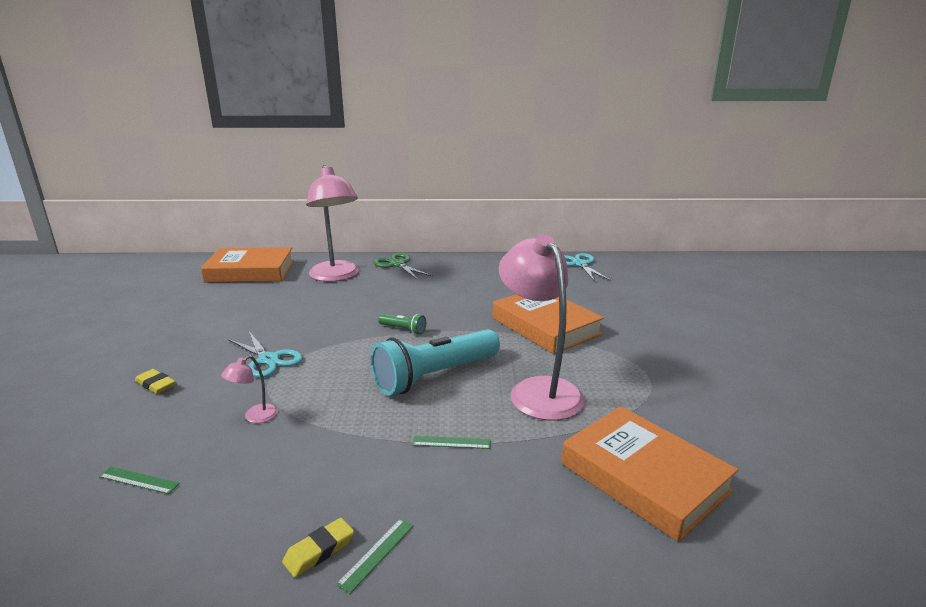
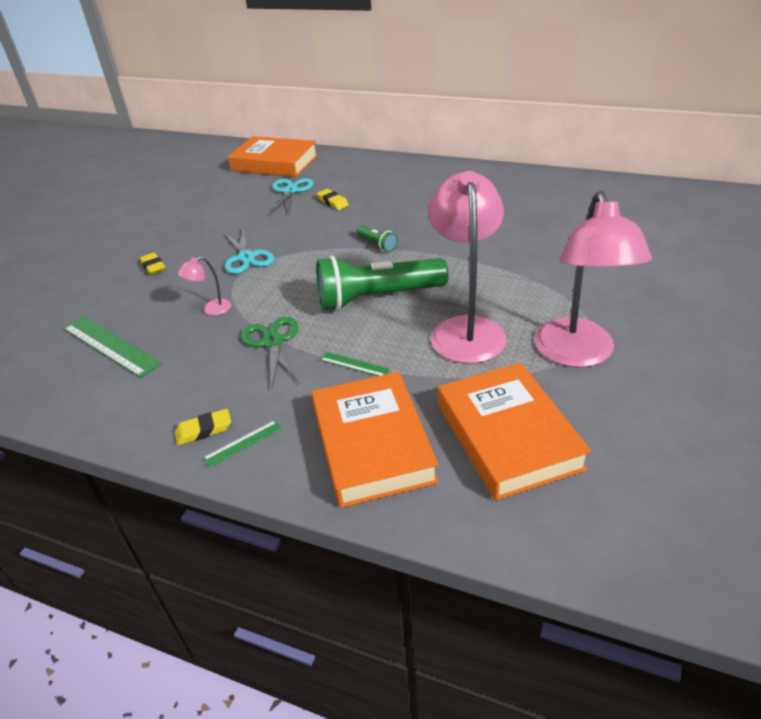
camera: 25 degrees right, 15 degrees up
green ruler [99,467,180,494] -> green ruler [63,316,162,378], size x2.02
pink lamp [306,165,359,282] -> pink lamp moved to [535,191,652,367]
turquoise flashlight [371,329,500,396] -> green flashlight [316,256,449,311]
green scissors [373,253,433,280] -> green scissors moved to [241,317,300,388]
orange book [492,294,604,354] -> orange book moved to [312,372,439,508]
turquoise scissors [564,253,611,282] -> turquoise scissors moved to [270,178,314,214]
none -> yellow eraser [317,189,349,210]

